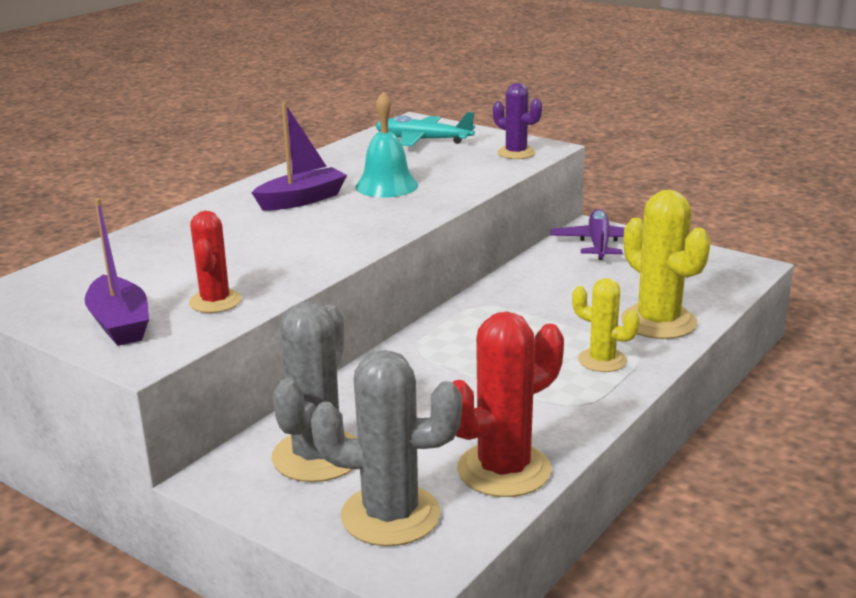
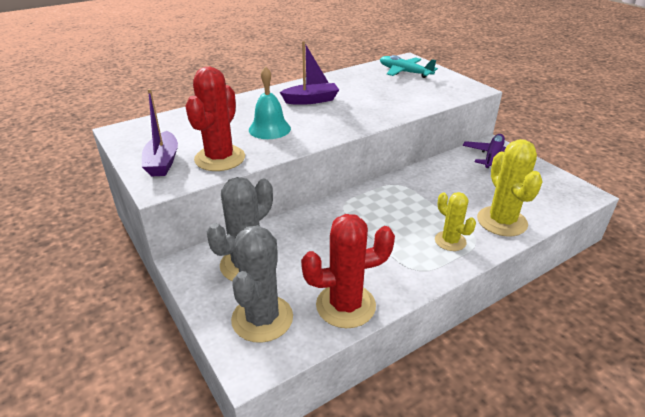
camera: 20 degrees right, 10 degrees up
red cactus [189,211,241,313] -> red cactus [186,67,245,171], size x1.65
grey cactus [311,350,462,546] -> grey cactus turned 75 degrees clockwise [231,225,293,343]
turquoise bell [356,92,418,198] -> turquoise bell moved to [249,66,291,139]
purple cactus [493,83,542,159] -> none

